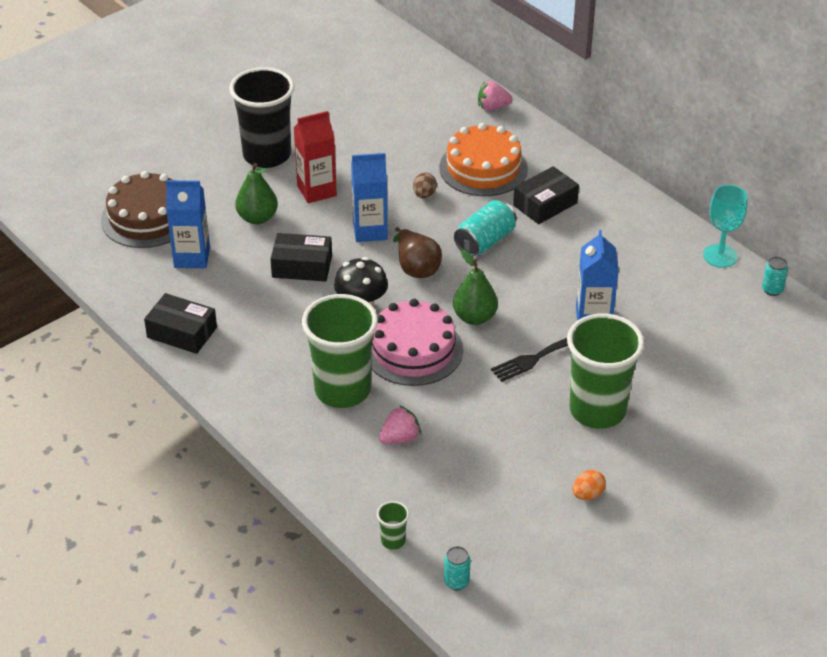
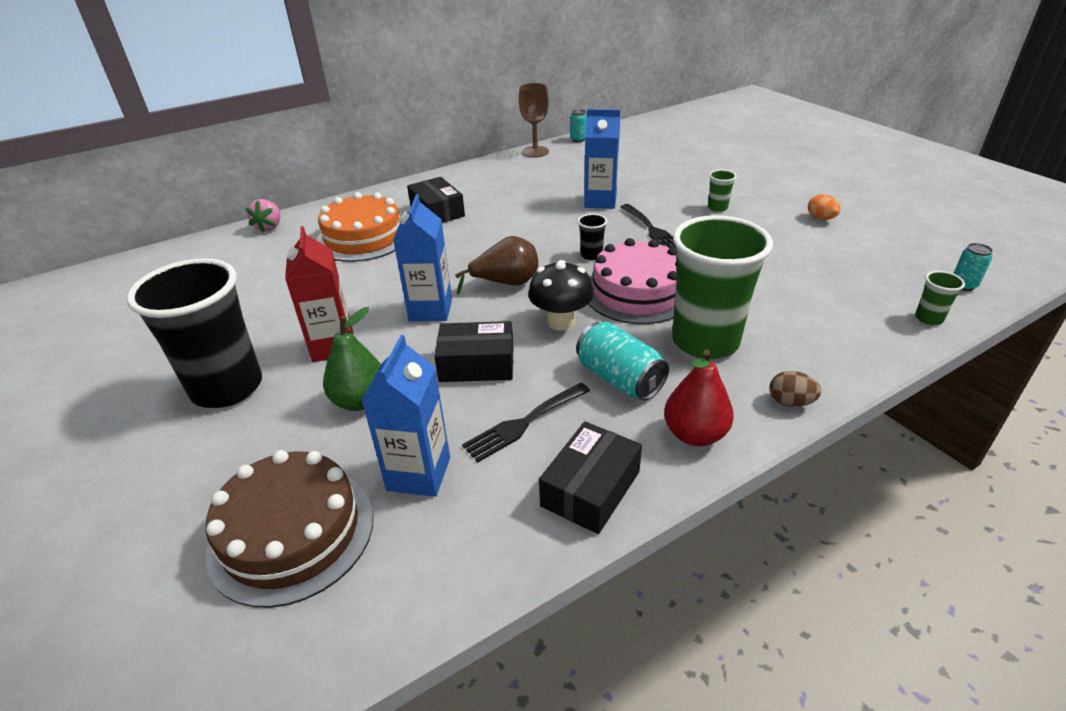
camera: 80 degrees left, 5 degrees down
black box [270,233,332,282] -> black box turned 75 degrees clockwise [434,321,513,382]
pink strawberry [379,405,421,444] -> none
brown egg [413,173,437,199] -> brown egg moved to [769,371,821,407]
green pear [453,249,498,325] -> black cup [578,214,607,260]
turquoise can [454,200,517,256] -> turquoise can moved to [576,322,669,401]
green cup [567,314,644,429] -> green cup [708,170,737,212], size x0.40
turquoise goblet [703,185,747,268] -> brown goblet [519,83,549,158]
none -> black fork [462,383,590,462]
none -> red pear [664,349,734,446]

